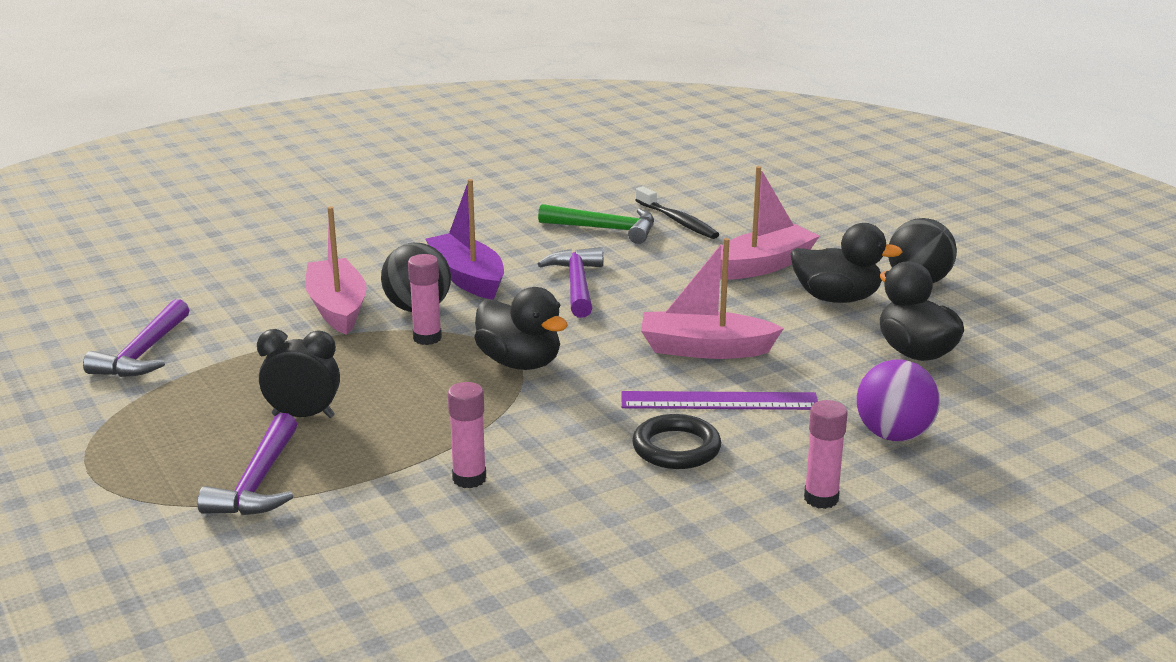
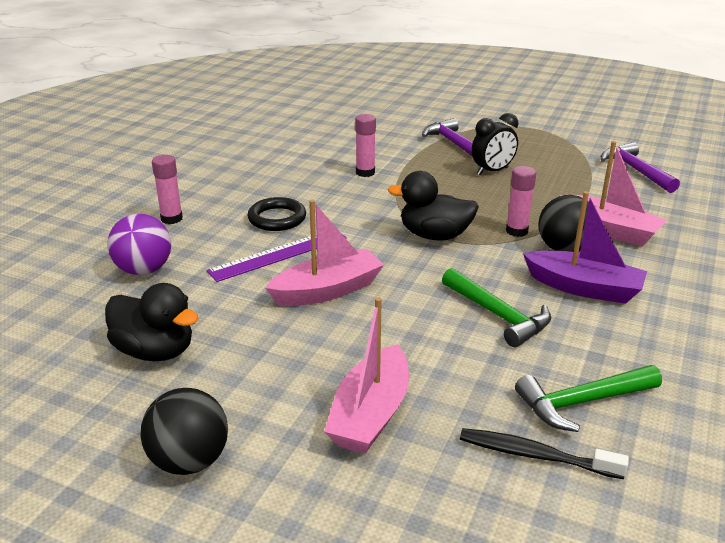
camera: 145 degrees right, 5 degrees up
purple hammer [538,247,603,318] -> green hammer [442,268,551,347]
black duck [790,223,903,303] -> none

